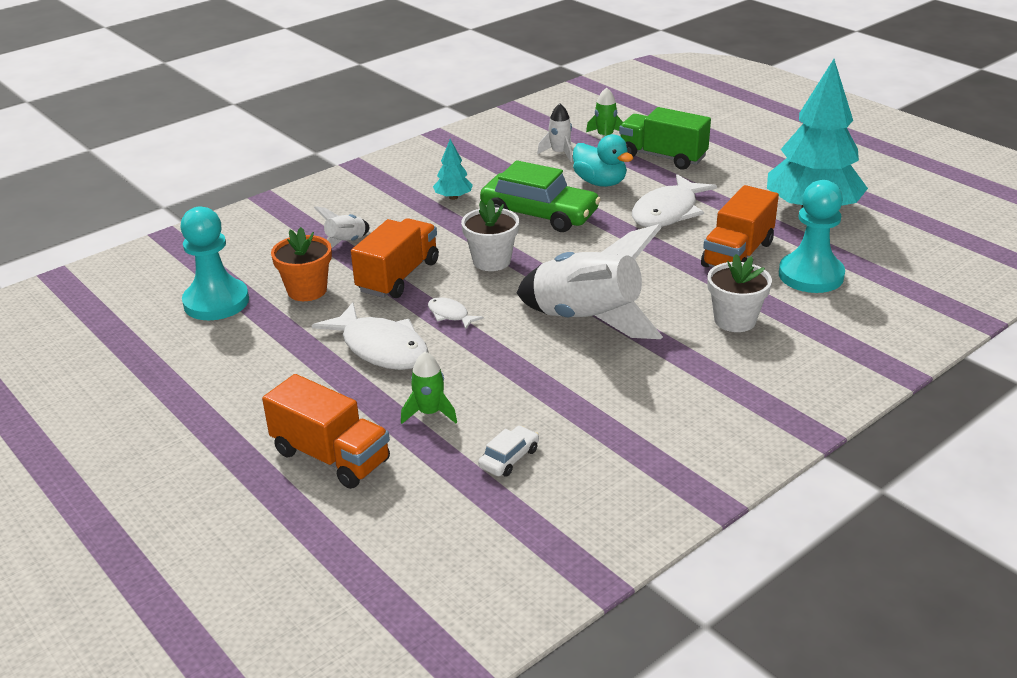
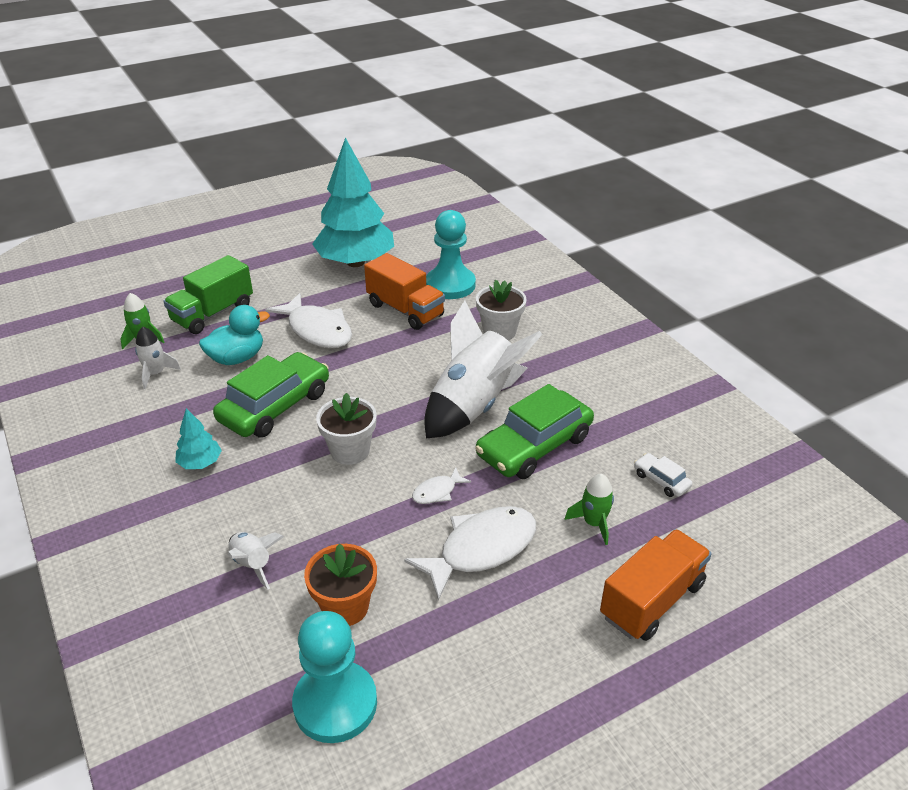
camera: 80 degrees left, 5 degrees up
orange truck [351,218,439,298] -> none
none -> green car [475,384,594,479]

